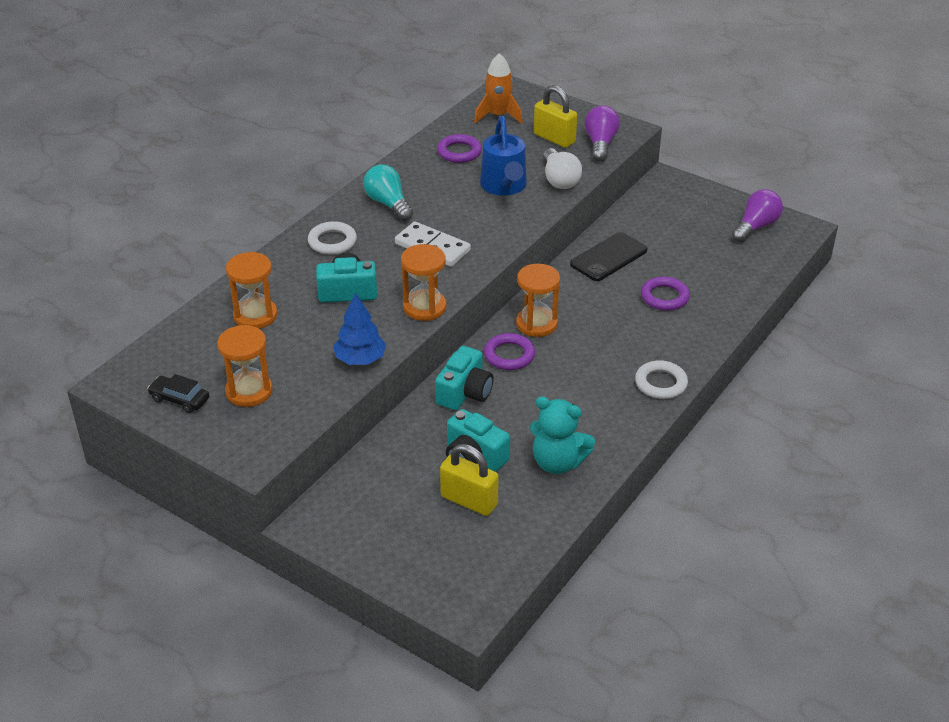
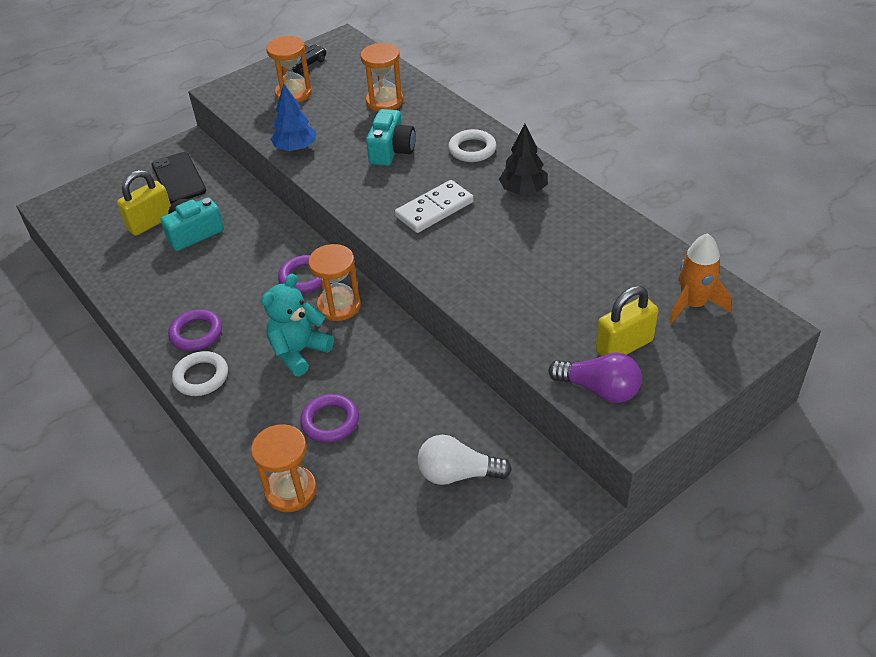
camera: 110 degrees right, 5 degrees up
turquoise light bulb [363,164,413,221] -> black tree [499,124,548,195]
orange hourglass [401,244,446,321] -> orange hourglass moved to [251,424,317,512]
turquoise camera [435,346,494,410] -> none
purple ring [437,134,482,163] -> purple ring moved to [168,309,222,351]
blue watering can [480,116,527,196] -> none
turquoise teddy bear [530,396,595,474] -> turquoise teddy bear moved to [261,274,334,376]
white light bulb [543,148,582,189] -> white light bulb moved to [418,435,512,485]
black phone [570,232,647,281] -> black phone moved to [152,152,206,204]
purple light bulb [732,189,783,242] -> none

